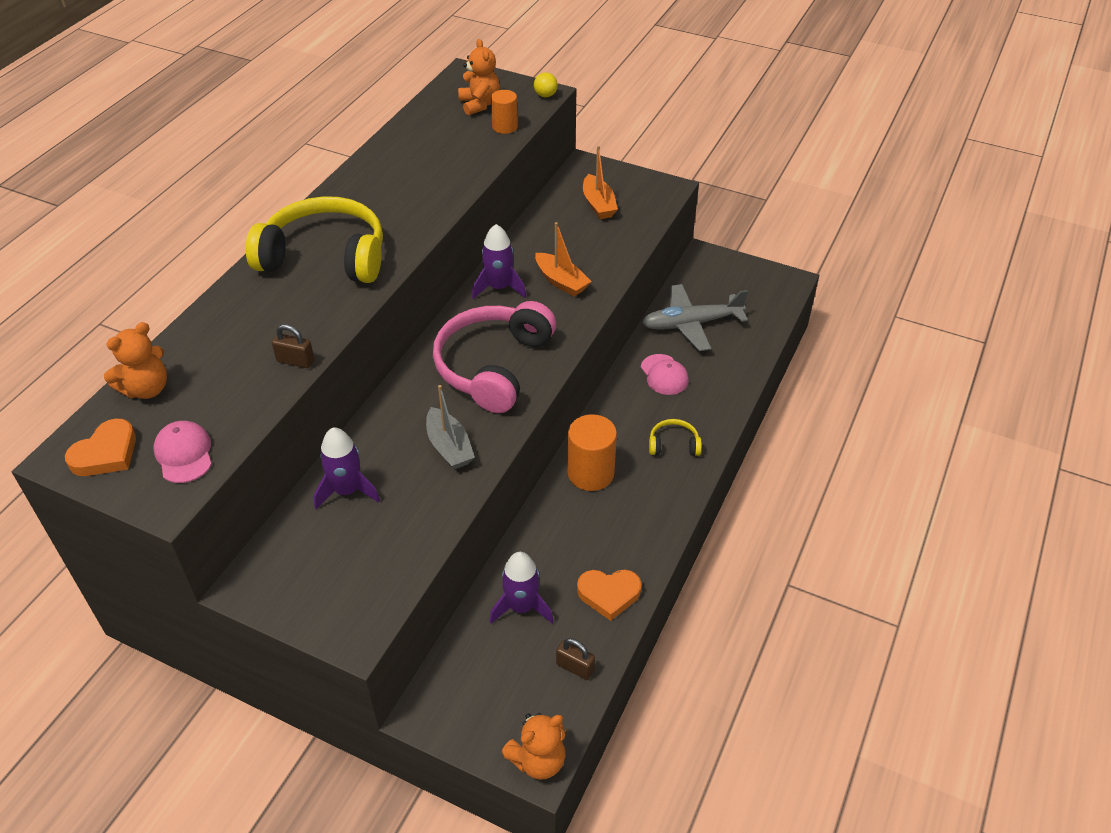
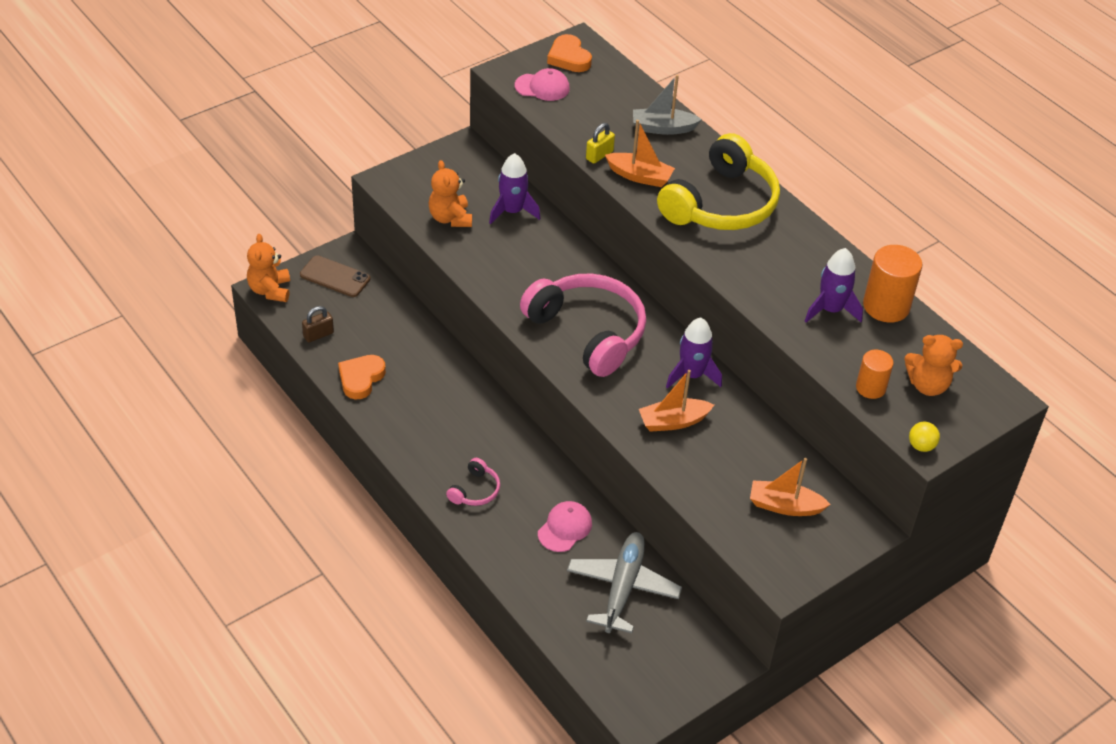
camera: 115 degrees right, 0 degrees up
orange teddy bear [104,322,167,399] -> orange teddy bear moved to [428,160,472,227]
brown padlock [272,324,314,368] -> yellow padlock [586,123,615,164]
grey boat [426,385,475,470] -> grey boat moved to [633,75,702,135]
purple rocket [489,552,554,624] -> purple rocket moved to [805,248,863,323]
orange cylinder [568,414,617,491] -> orange cylinder moved to [863,245,922,323]
pink cap [641,354,689,395] -> pink cap turned 120 degrees clockwise [538,501,592,552]
yellow headphones [649,419,702,456] -> pink headphones [446,458,500,506]
none -> brown phone [300,255,371,297]
none -> orange boat [605,120,675,187]

